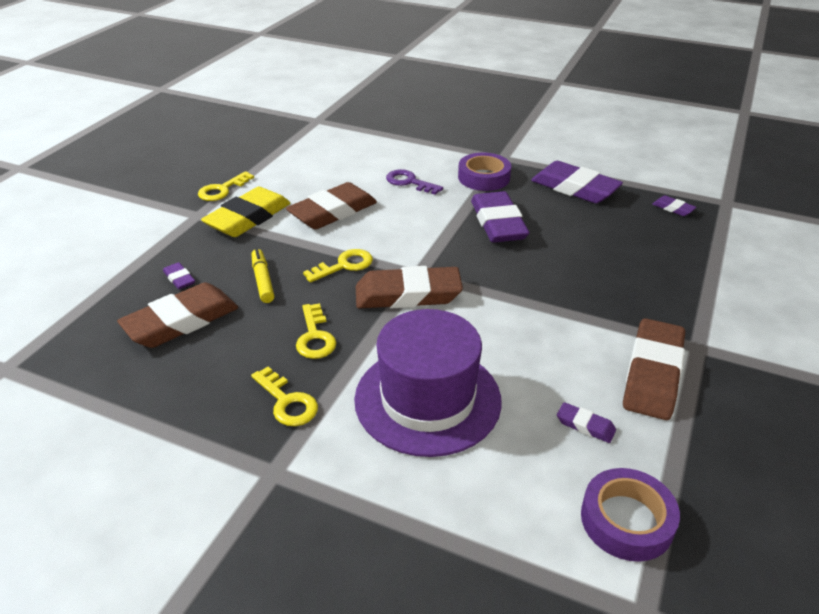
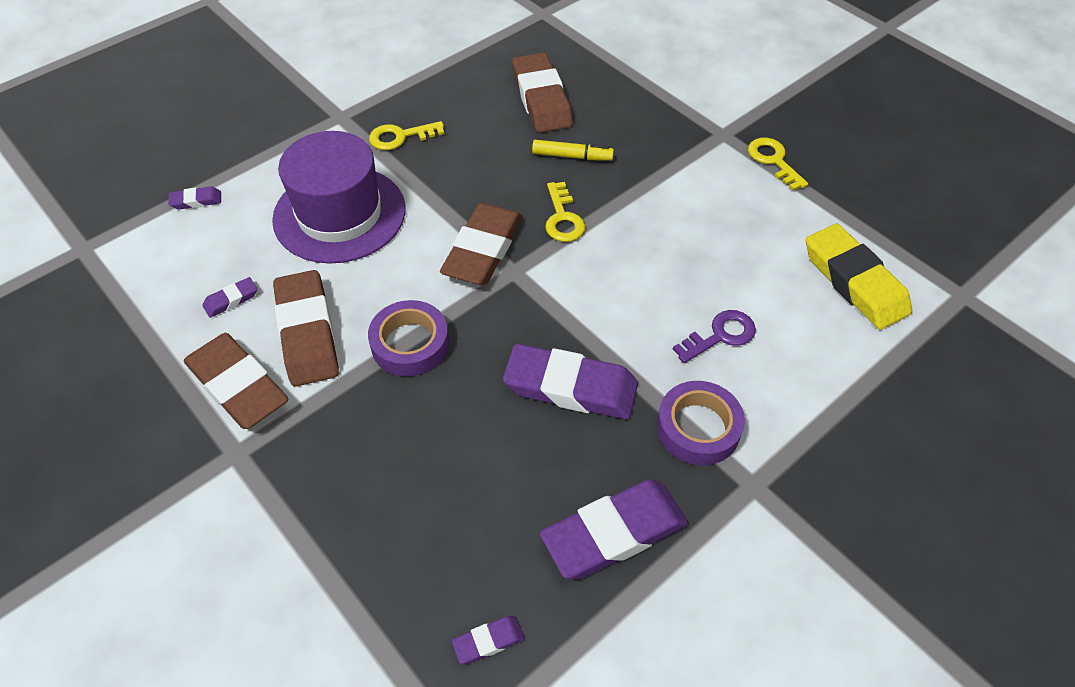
camera: 115 degrees right, 15 degrees up
purple eraser [163,262,195,289] -> purple eraser moved to [168,186,221,210]
yellow eraser [201,187,291,237] -> yellow eraser moved to [806,224,912,330]
brown eraser [286,182,377,229] -> brown eraser moved to [273,270,339,387]
yellow key [296,303,336,359] -> none
purple tape [581,468,680,562] -> purple tape moved to [368,300,449,376]

